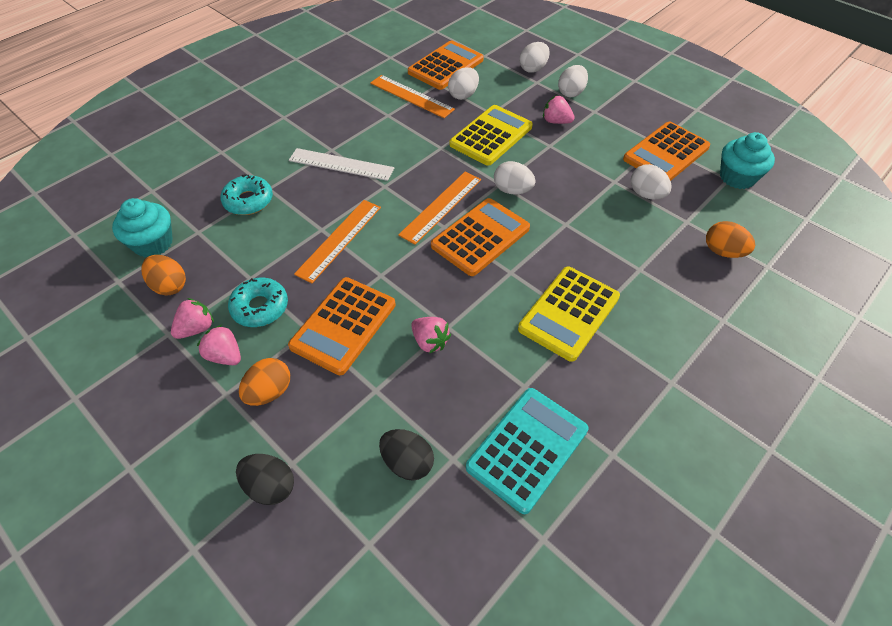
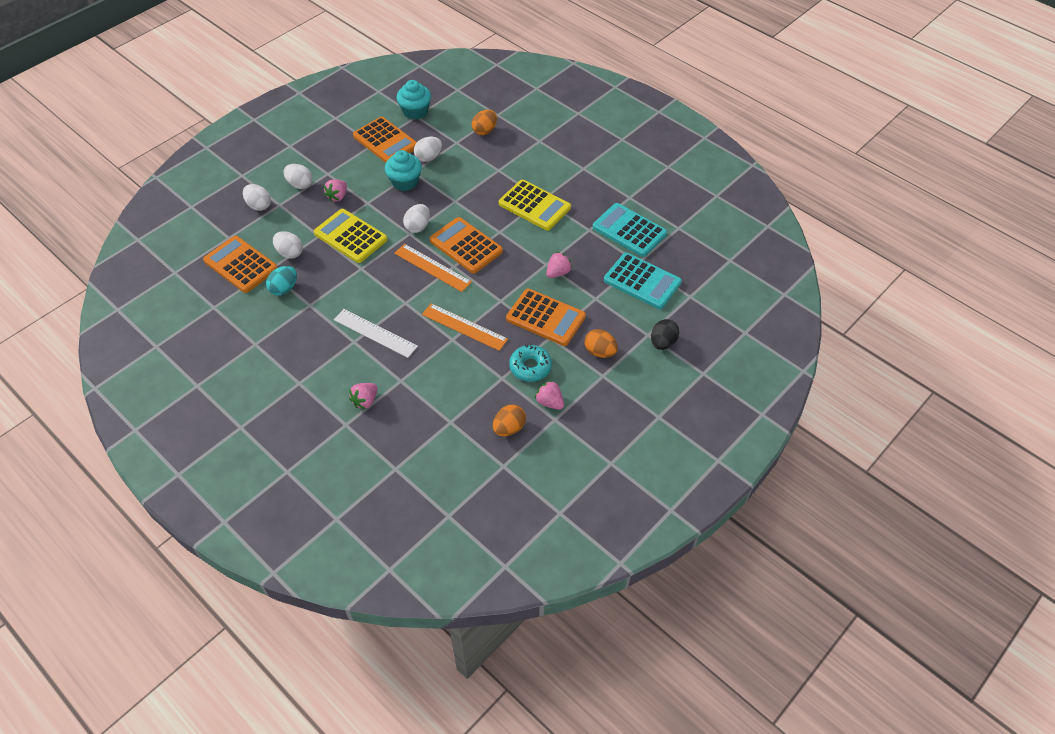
camera: 90 degrees left, 0 degrees up
turquoise cupcake [112,198,173,257] -> turquoise cupcake moved to [385,150,422,191]
pink strawberry [197,325,241,365] -> pink strawberry moved to [349,383,378,409]
turquoise donut [220,174,273,215] -> none
white ruler [289,148,394,181] -> white ruler turned 75 degrees counterclockwise [334,309,418,358]
orange ruler [370,75,455,118] -> turquoise egg [266,266,297,296]
black egg [379,429,434,481] -> turquoise calculator [604,253,682,309]

